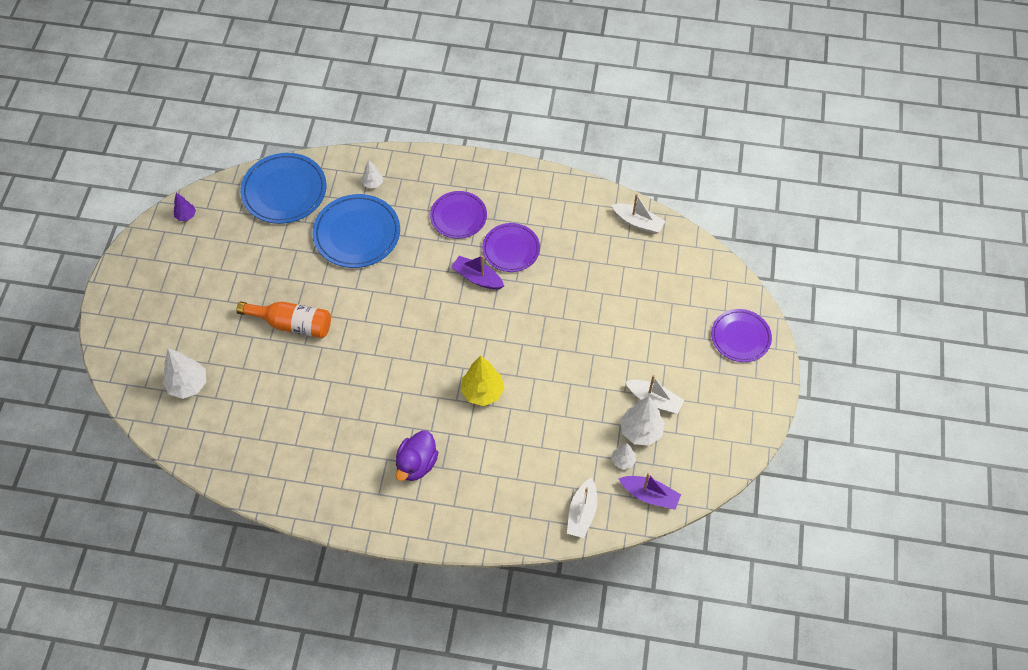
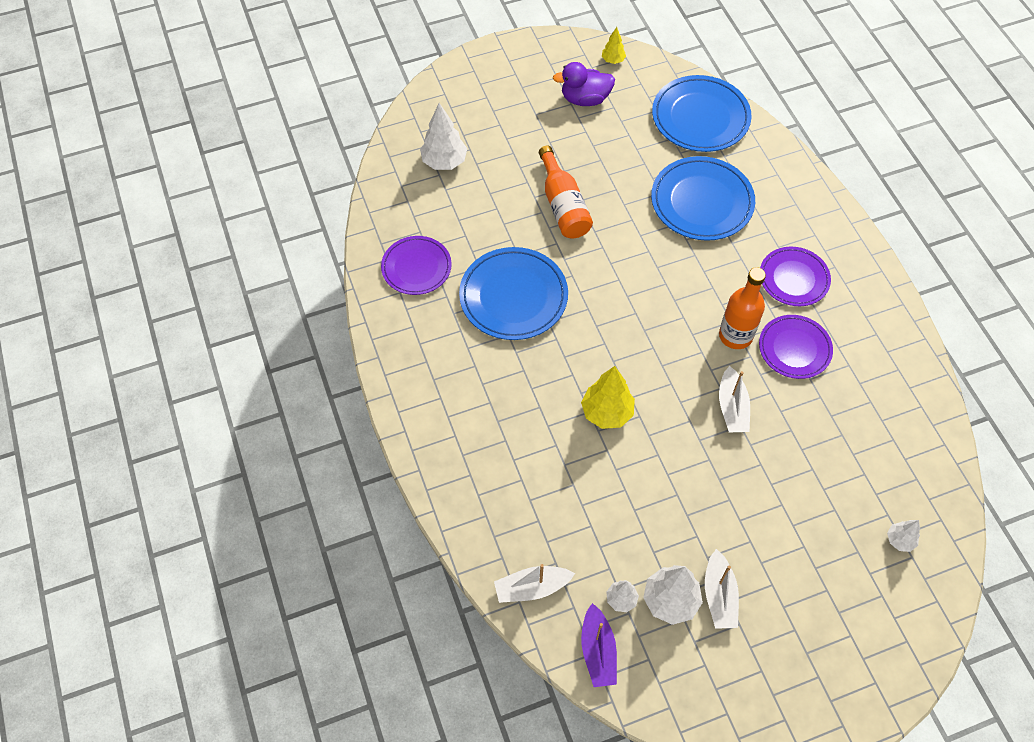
camera: 60 degrees right, 0 degrees up
purple tree [174,193,196,221] -> yellow tree [602,27,626,64]
white tree [361,160,383,189] -> white tree moved to [887,520,920,552]
purple duck [396,430,439,481] -> purple duck moved to [553,62,615,106]
purple boat [451,255,504,290] -> orange bottle [719,267,766,349]
white boat [612,194,665,234] -> white boat moved to [719,366,750,433]
purple plate [711,309,772,362] -> purple plate moved to [381,236,452,295]
none -> blue plate [459,247,568,340]

